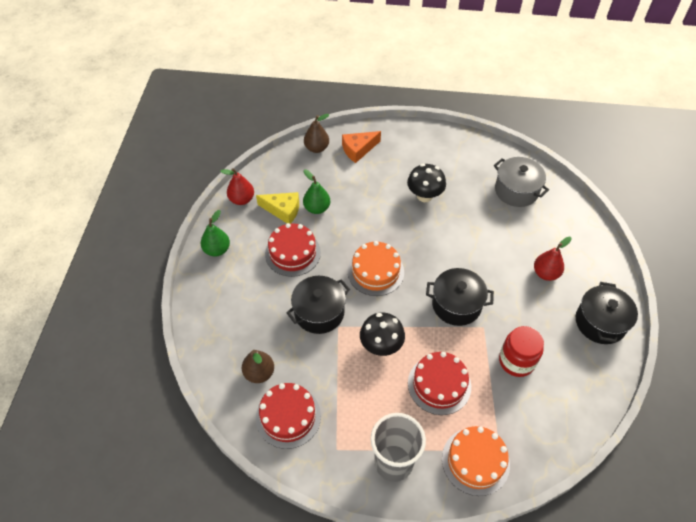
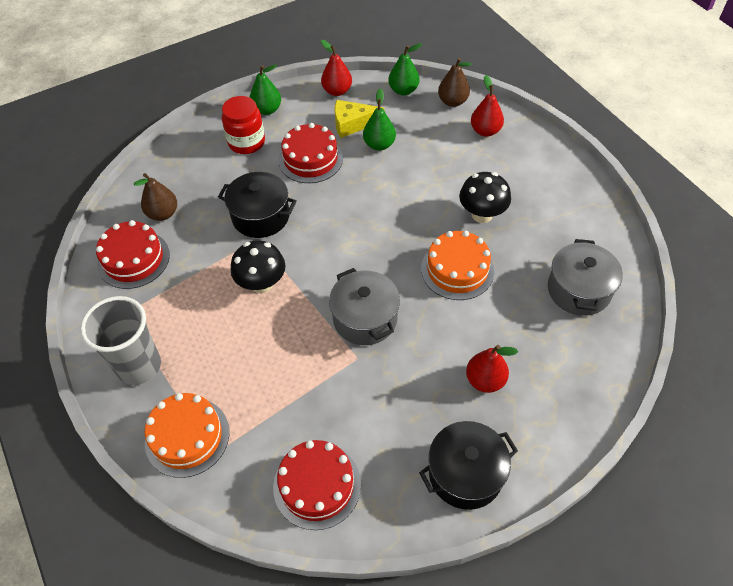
camera: 55 degrees right, 0 degrees up
yellow cheese [256,192,299,224] -> yellow cheese turned 105 degrees clockwise [335,100,384,138]
orange cheese [342,131,381,163] -> red pear [471,75,504,137]
orange cake [348,241,404,296] -> orange cake moved to [421,231,494,300]
red cake [408,352,471,415] -> red cake moved to [273,440,361,530]
black pot [426,268,494,326] -> grey pot [329,268,400,345]
red jar [499,326,544,377] -> red jar moved to [222,96,265,154]
none -> green pear [388,43,422,95]

